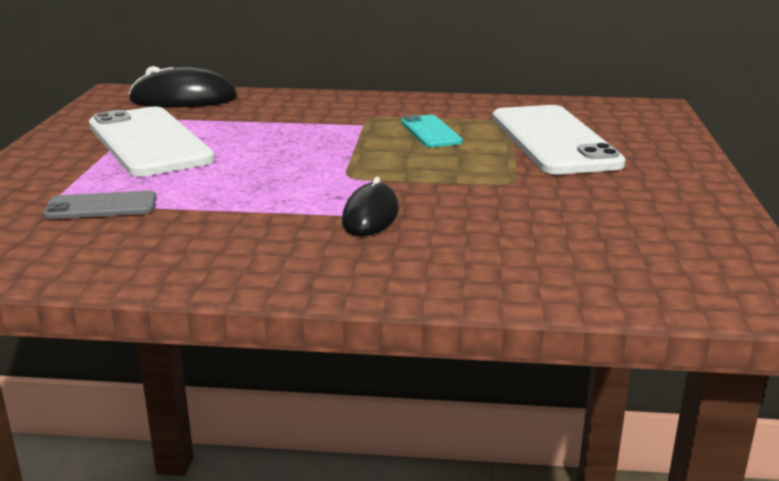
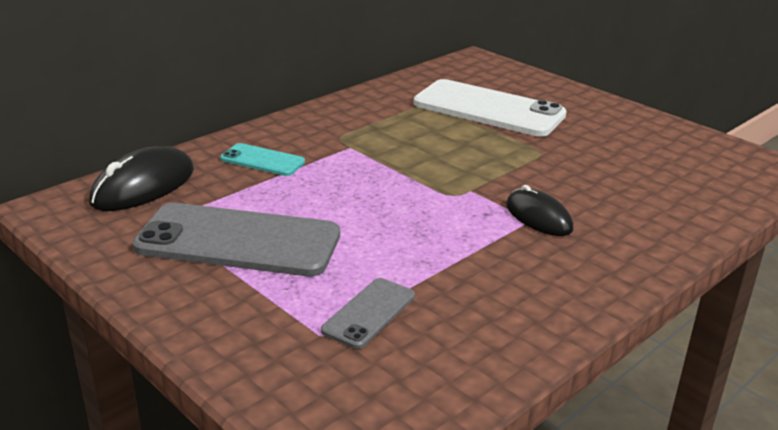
camera: 50 degrees left, 5 degrees up
white phone [89,107,215,177] -> grey phone [133,203,340,276]
turquoise phone [401,115,463,147] -> turquoise phone moved to [220,143,305,176]

